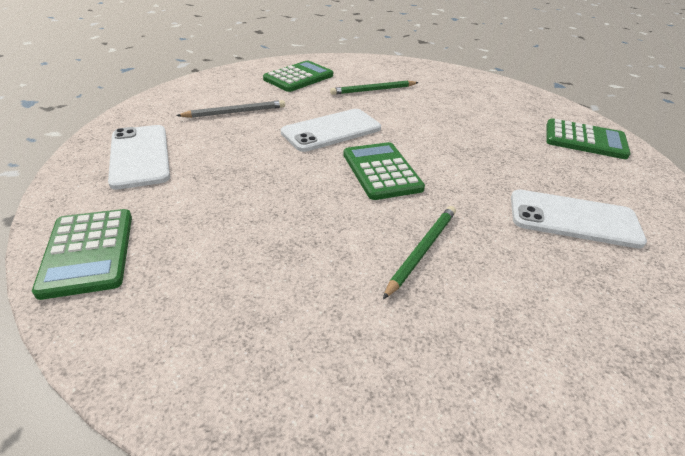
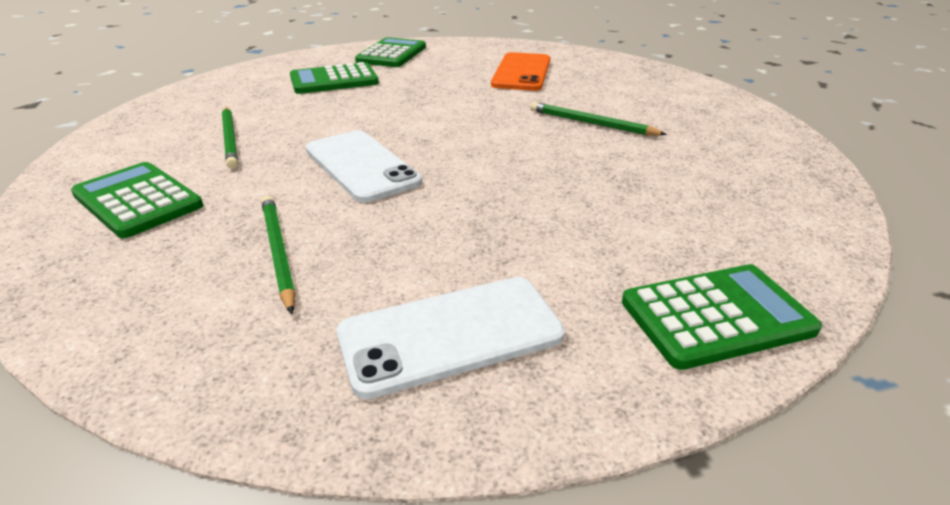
camera: 90 degrees left, 5 degrees down
grey pencil [176,100,285,118] -> green pencil [261,196,296,314]
green calculator [343,142,425,200] -> green calculator moved to [290,62,379,94]
white phone [511,189,647,248] -> orange phone [491,52,550,91]

